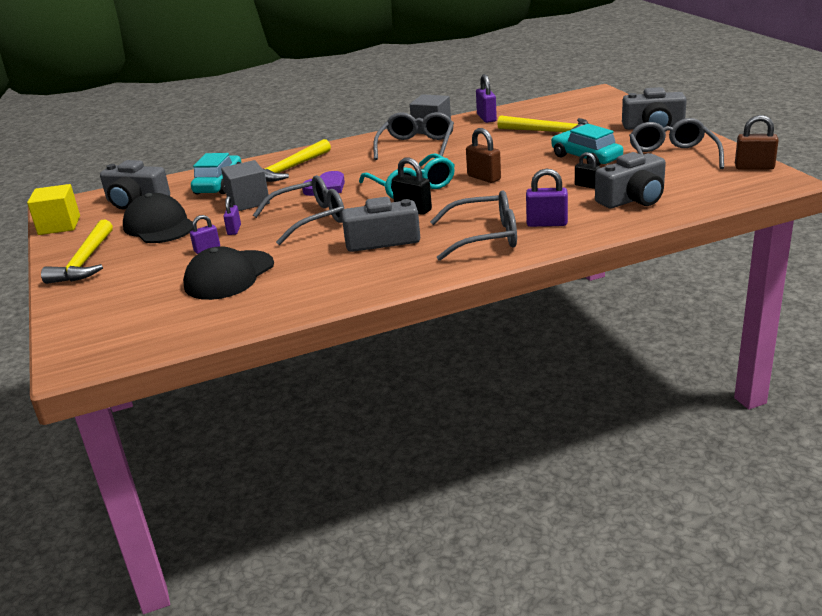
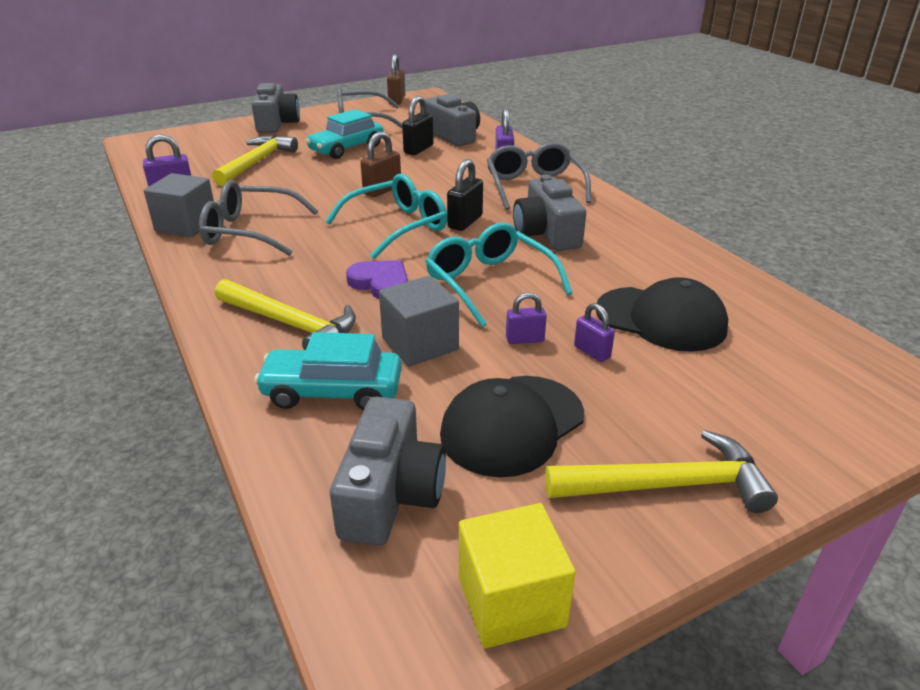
camera: 100 degrees left, 5 degrees up
grey glasses [253,175,344,245] -> turquoise glasses [425,222,572,327]
black padlock [575,152,600,189] -> black padlock [402,96,434,155], size x1.54

